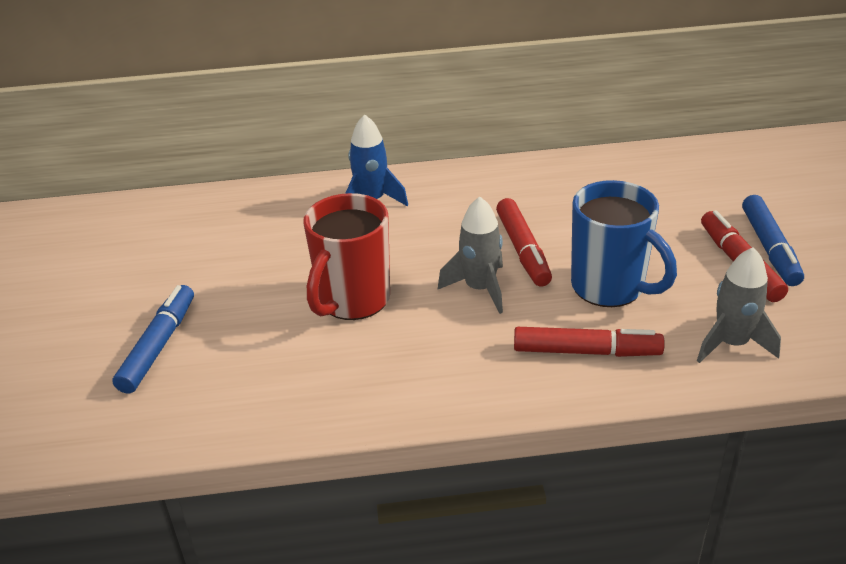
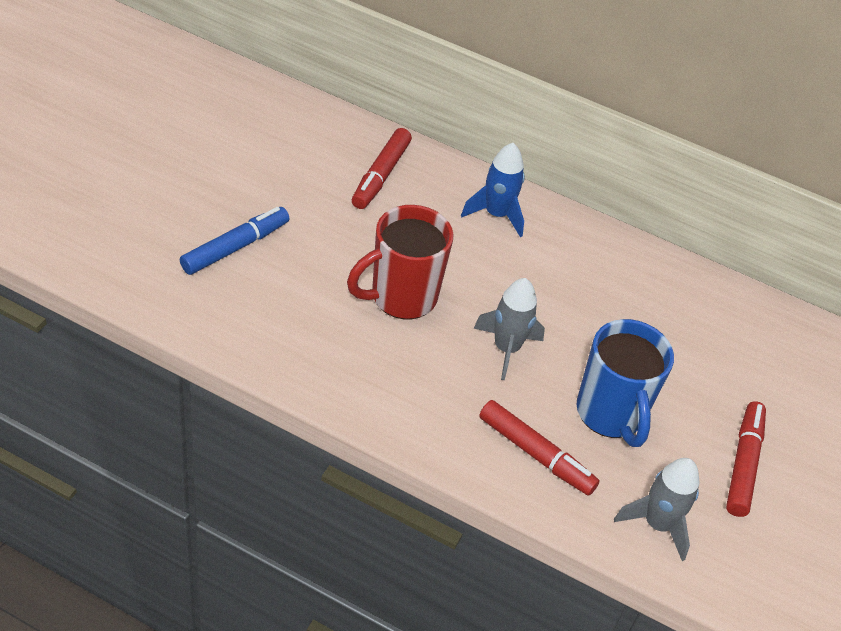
camera: 25 degrees right, 10 degrees up
red marker [496,198,552,287] -> red marker moved to [352,128,412,209]
blue marker [742,195,804,286] -> none

